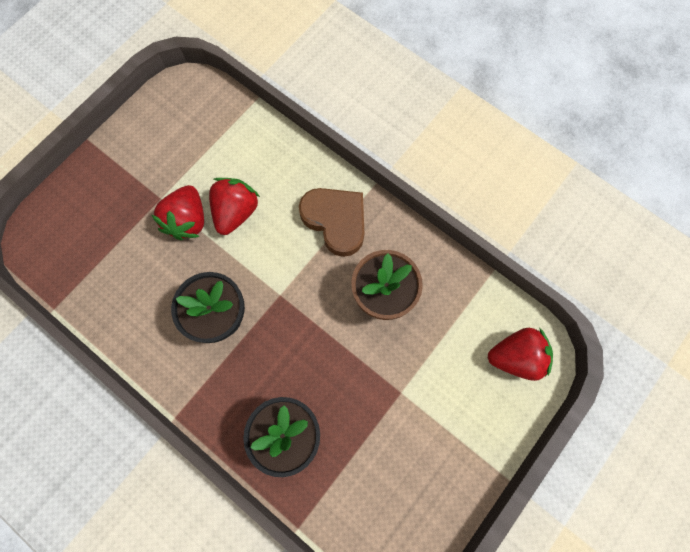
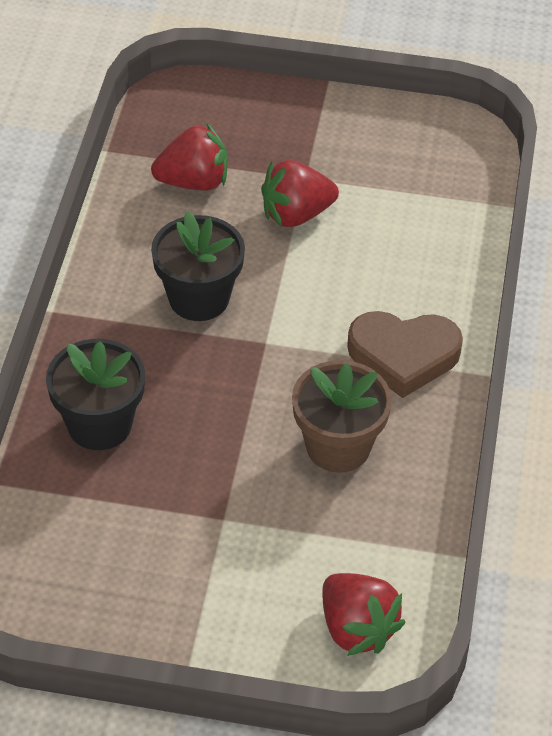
camera: 60 degrees right, 25 degrees down
red strawberry [209,178,260,235] -> red strawberry moved to [151,123,228,191]
brown heart [299,188,364,257] -> brown heart turned 75 degrees clockwise [347,311,463,398]

